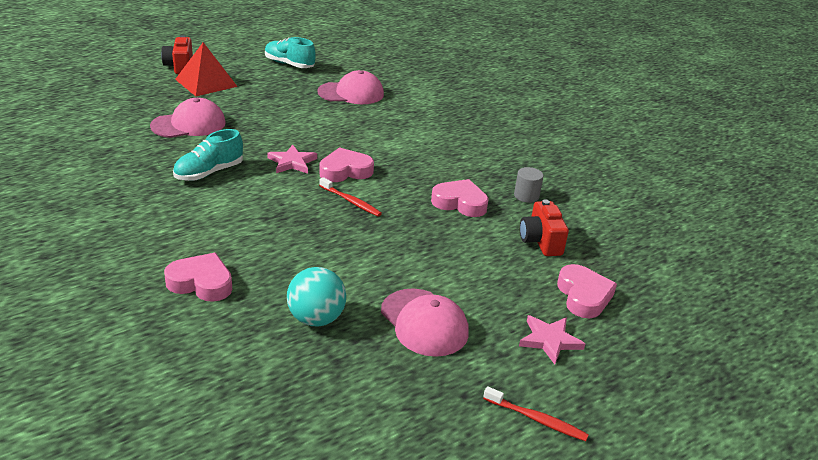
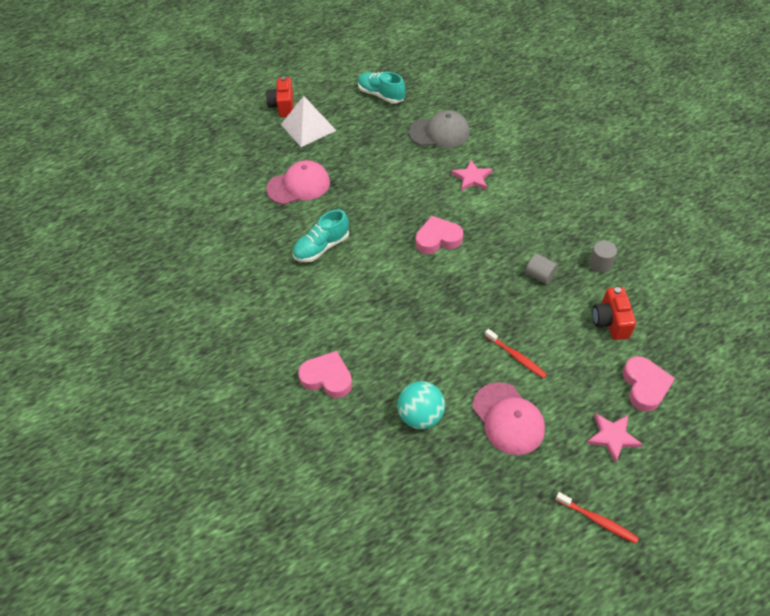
camera: 10 degrees right, 20 degrees up
red pyramid [175,42,238,96] -> white pyramid [281,96,337,147]
pink star [267,145,317,174] -> pink star moved to [451,160,493,191]
pink cap [317,70,384,104] -> grey cap [409,110,470,148]
red toothbrush [319,177,382,217] -> red toothbrush moved to [485,329,547,378]
pink heart [431,179,489,217] -> grey cylinder [525,253,558,284]

